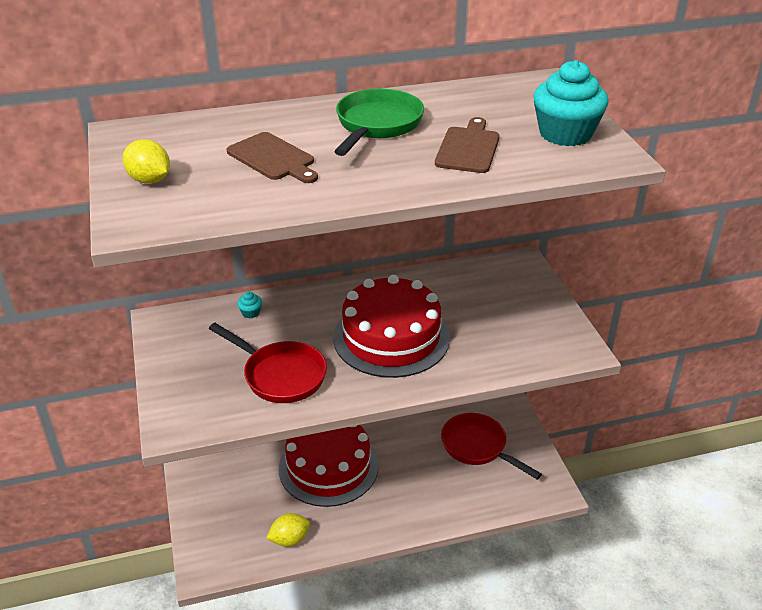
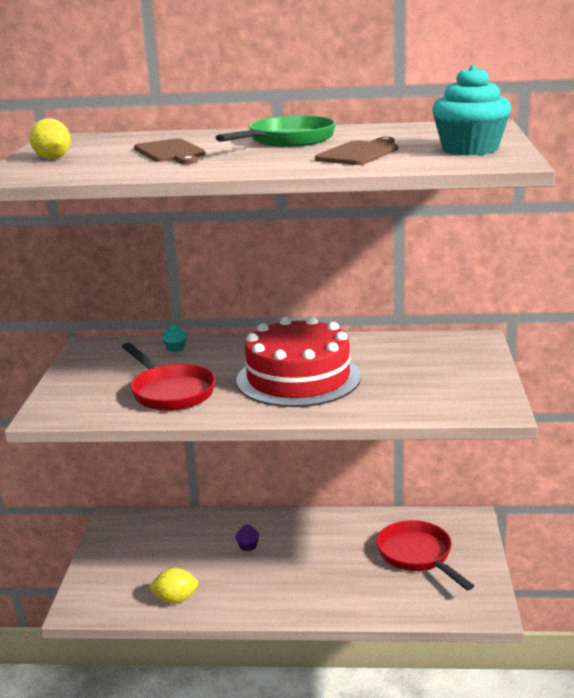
camera: 20 degrees right, 15 degrees down
red cake [279,425,379,507] -> purple cupcake [236,524,259,551]

